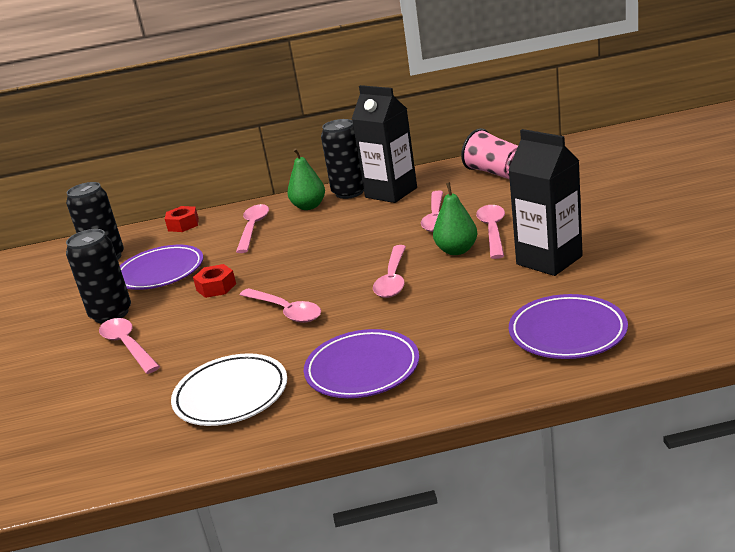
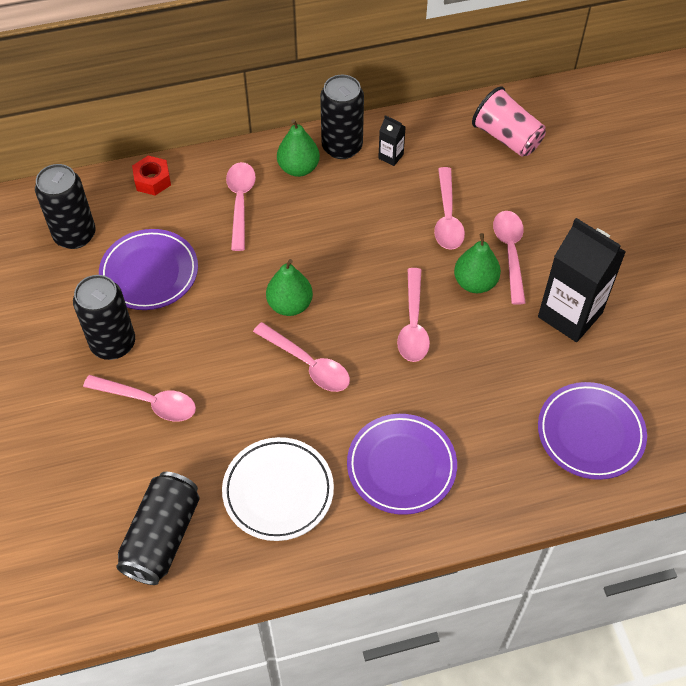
camera: 10 degrees left, 30 degrees up
pink spoon [99,318,160,374] -> pink spoon turned 150 degrees clockwise [83,375,196,422]
red nut [193,264,236,298] -> none
black carton [352,85,417,203] -> black carton [378,115,406,166], size x0.43
none -> black can [116,472,200,585]
none -> green pear [266,259,313,316]

